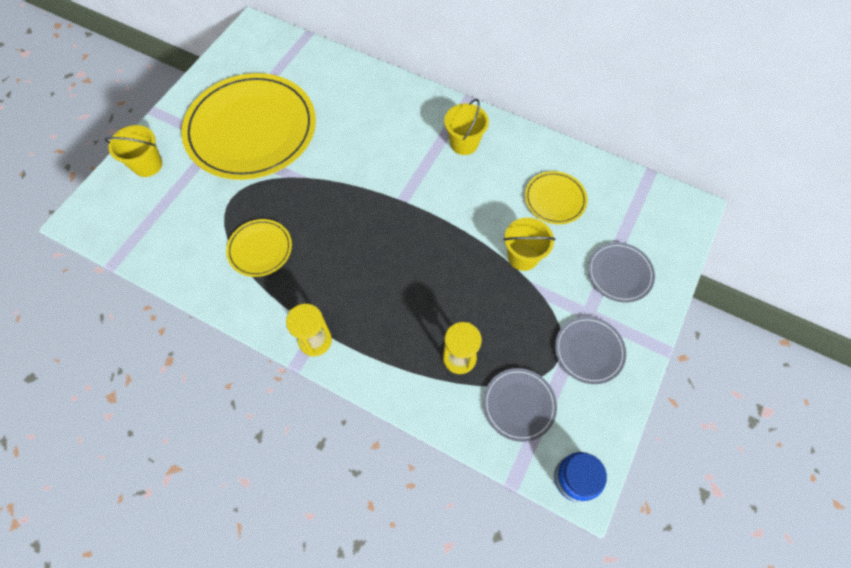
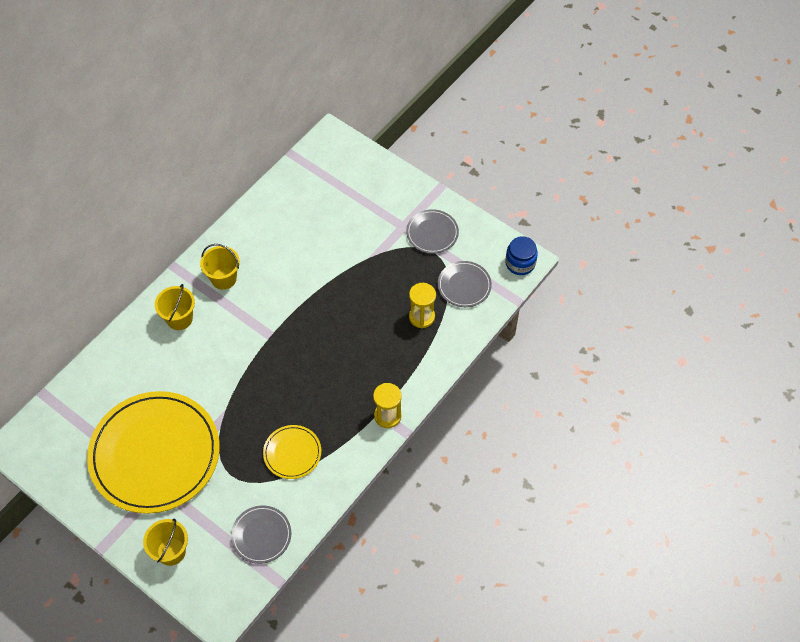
camera: 80 degrees left, 5 degrees down
yellow bucket [503,218,555,271] -> yellow bucket moved to [155,284,195,330]
yellow plate [525,171,588,224] -> none
grey plate [588,242,655,302] -> grey plate moved to [231,506,291,564]

